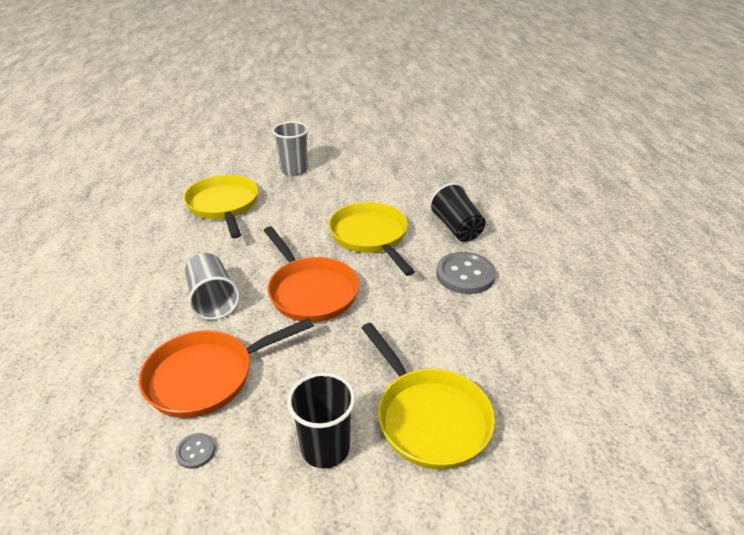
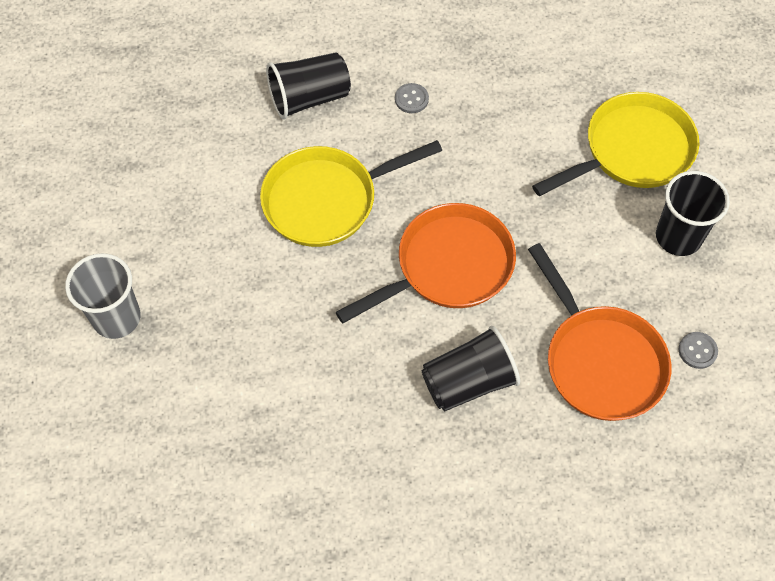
camera: 90 degrees left, 25 degrees up
yellow pan [184,175,258,238] -> none
grey cup [185,253,240,320] -> black cup [422,326,520,411]
grey button [436,252,496,294] -> grey button [395,83,429,113], size x0.47

